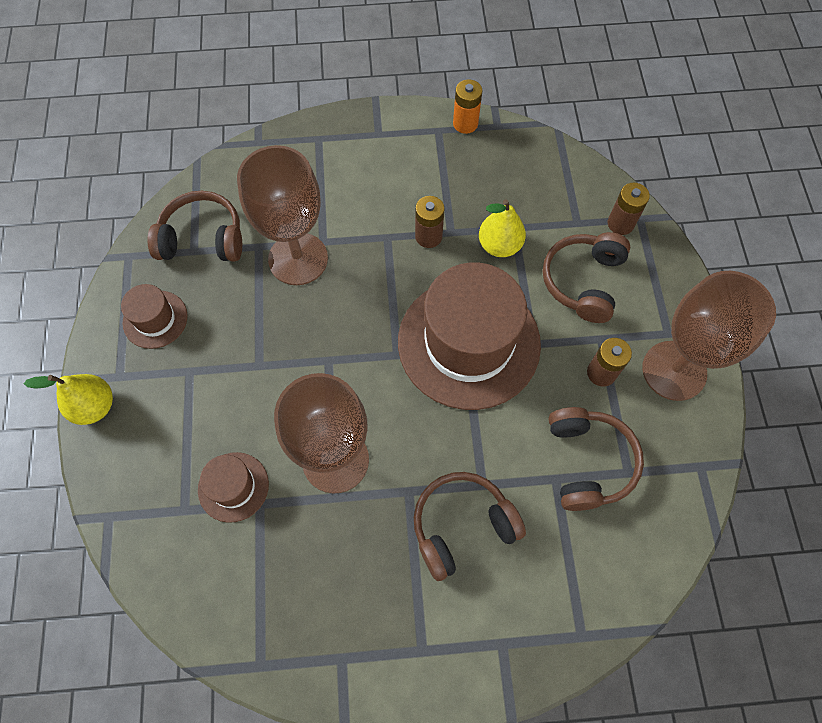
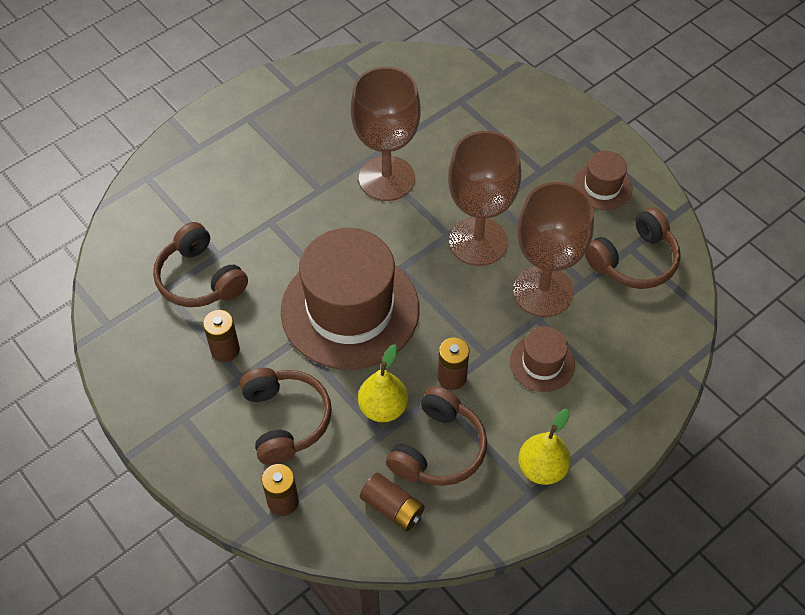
camera: 145 degrees right, 10 degrees down
yellow pear [24,374,113,425] -> yellow pear moved to [518,409,571,485]
brown hat [198,452,269,523] -> brown hat moved to [510,326,575,392]
brown headphones [414,472,526,581] -> brown headphones moved to [386,386,487,486]
orange battery [453,79,482,134] -> none
brown goblet [642,271,776,401] -> brown goblet moved to [448,131,521,266]
none -> brown battery [360,473,425,532]

